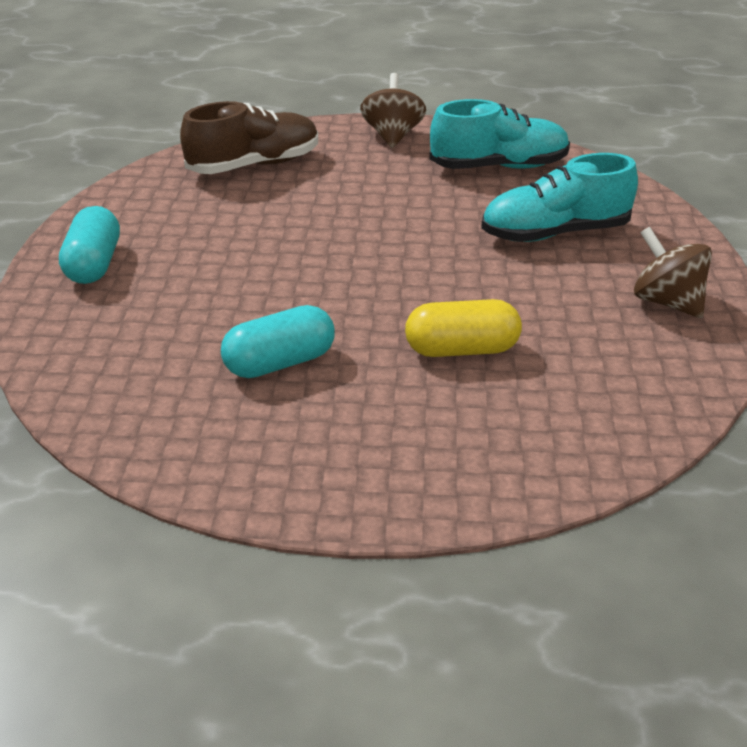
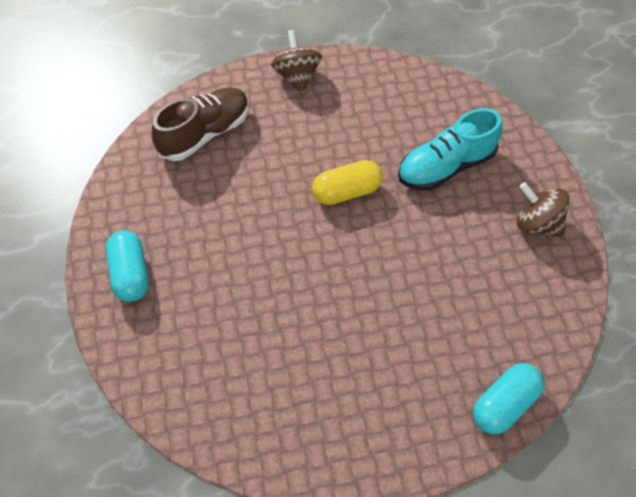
camera: 15 degrees left, 20 degrees up
turquoise capsule [221,305,335,378] -> turquoise capsule moved to [473,363,544,434]
yellow capsule [405,299,522,357] -> yellow capsule moved to [312,160,383,205]
turquoise shoe [429,99,570,169] -> none

